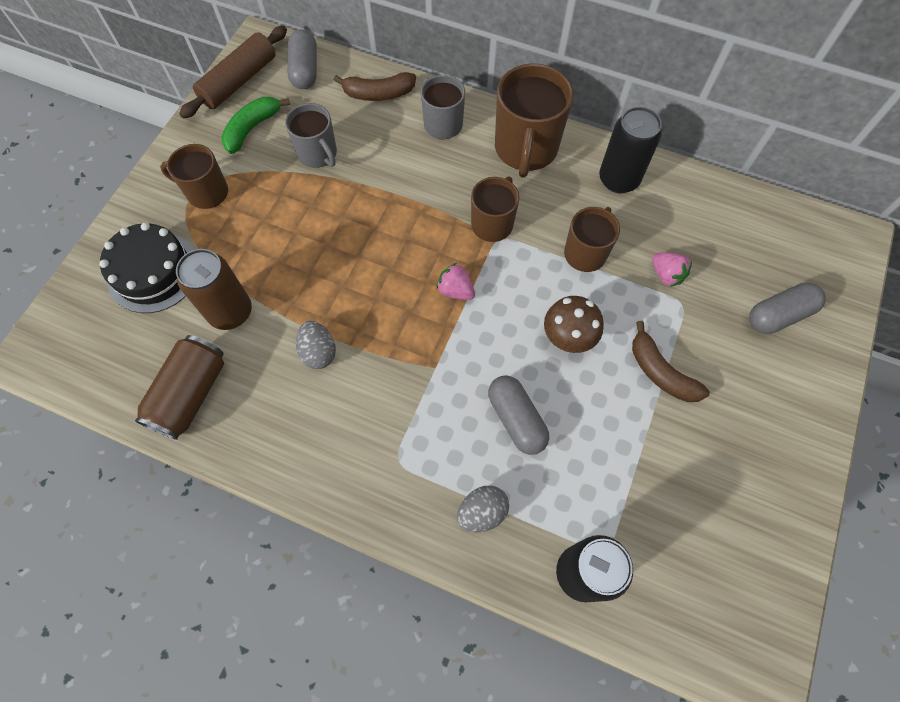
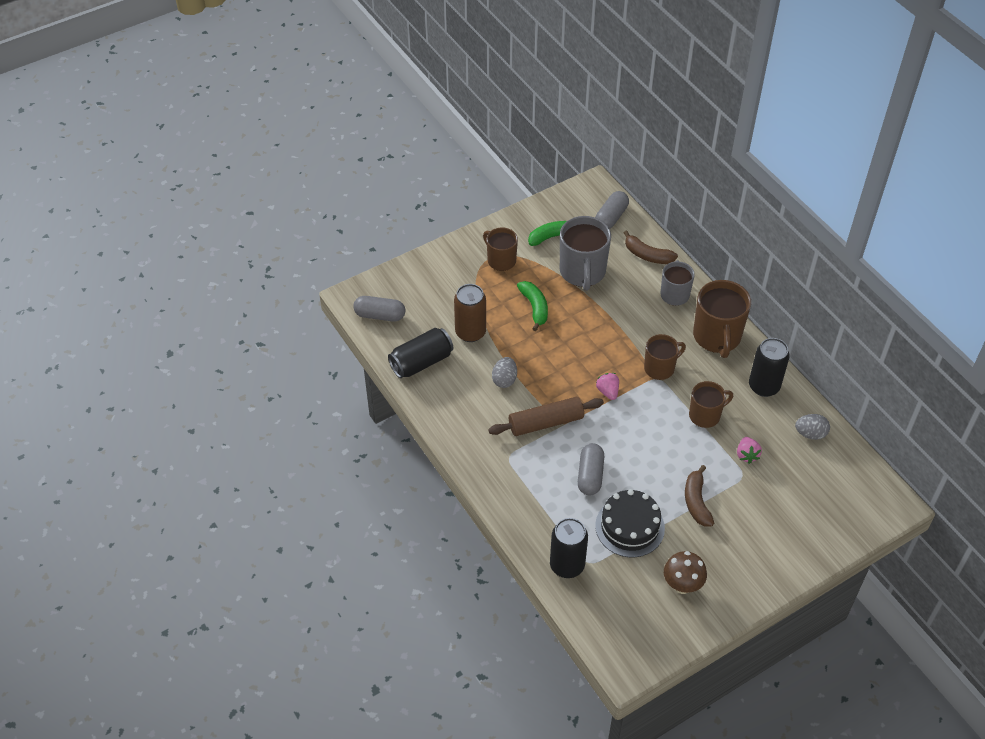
camera: 35 degrees right, 15 degrees down
black cake [99,222,194,313] -> black cake moved to [595,489,665,557]
brown can [135,335,224,440] -> black can [388,328,453,378]
brown rolling pin [179,26,287,119] -> brown rolling pin moved to [488,397,604,436]
grey mug [285,103,337,168] -> grey mug [560,216,611,291], size x1.61
grey egg [457,486,509,532] -> grey egg moved to [795,414,830,440]
brown mug [495,64,573,178] -> brown mug turned 45 degrees counterclockwise [693,280,751,358]
brown mushroom [544,296,604,353] -> brown mushroom moved to [664,551,707,594]
grey capsule [749,282,826,334] -> grey capsule moved to [353,296,405,322]
none -> green banana [517,281,548,331]

